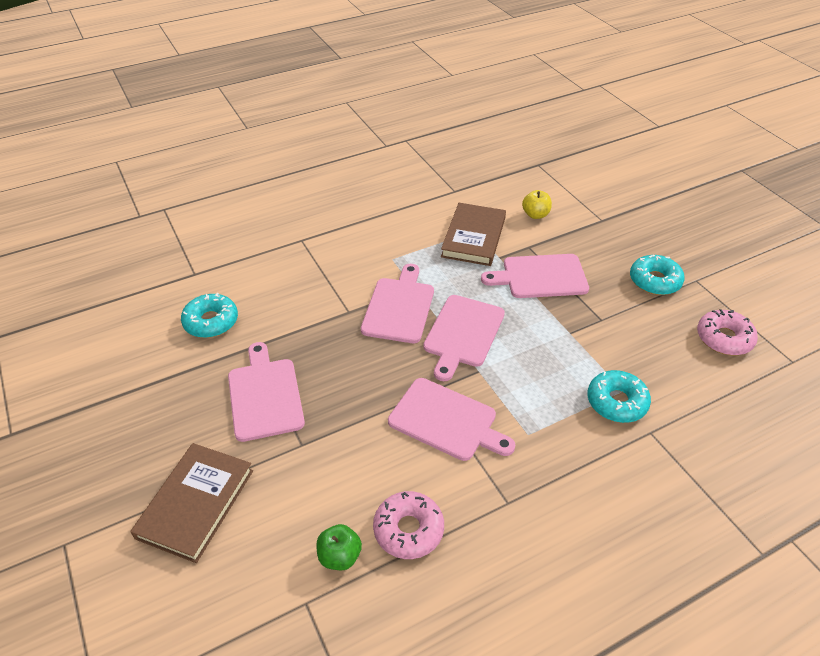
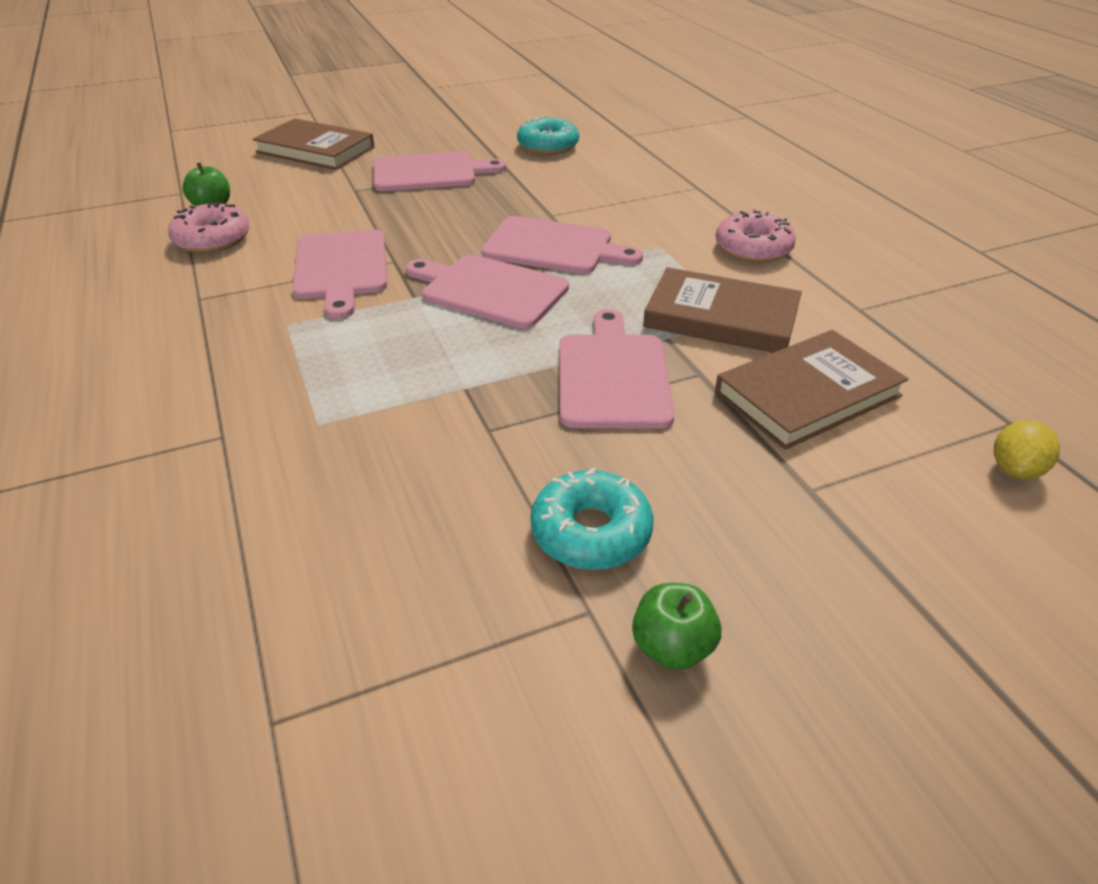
camera: 95 degrees right, 5 degrees down
pink cutting board [388,378,515,461] -> pink cutting board turned 45 degrees counterclockwise [292,229,387,319]
yellow apple [522,190,552,219] -> brown book [715,330,908,450]
turquoise donut [587,370,651,423] -> none
pink donut [697,309,758,355] -> pink donut moved to [716,209,796,263]
none -> green apple [632,583,721,670]
none -> yellow lemon [994,420,1060,480]

